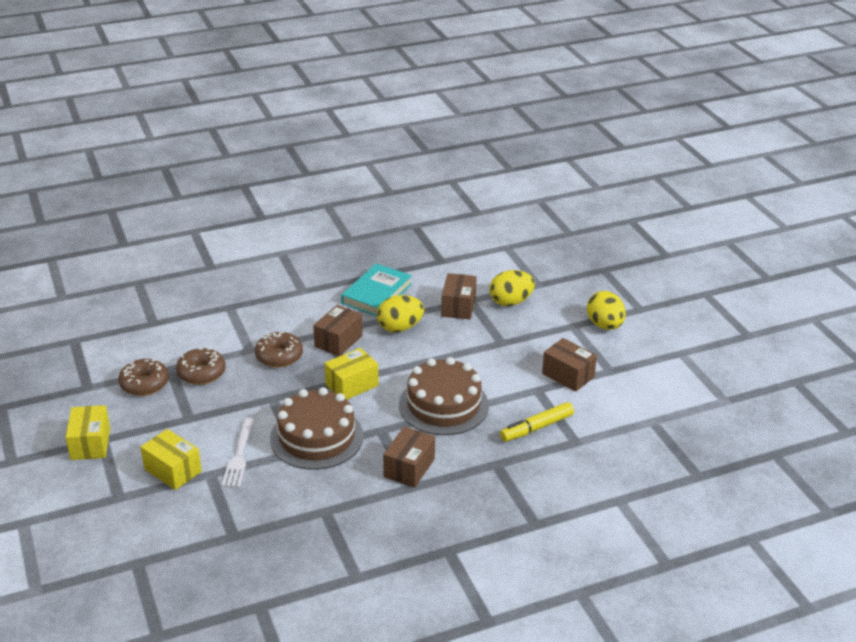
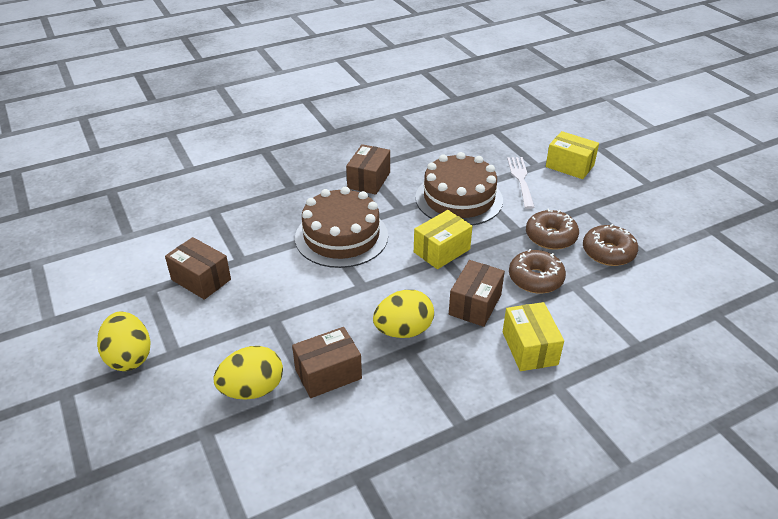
camera: 175 degrees right, 5 degrees up
yellow box [66,405,110,460] -> yellow box moved to [503,302,564,371]
brown donut [118,359,169,396] -> brown donut moved to [526,209,579,250]
turquoise book [341,263,412,316] -> none
brown box [441,273,477,320] -> brown box turned 60 degrees clockwise [292,327,362,398]
yellow marker [500,402,574,442] -> none

